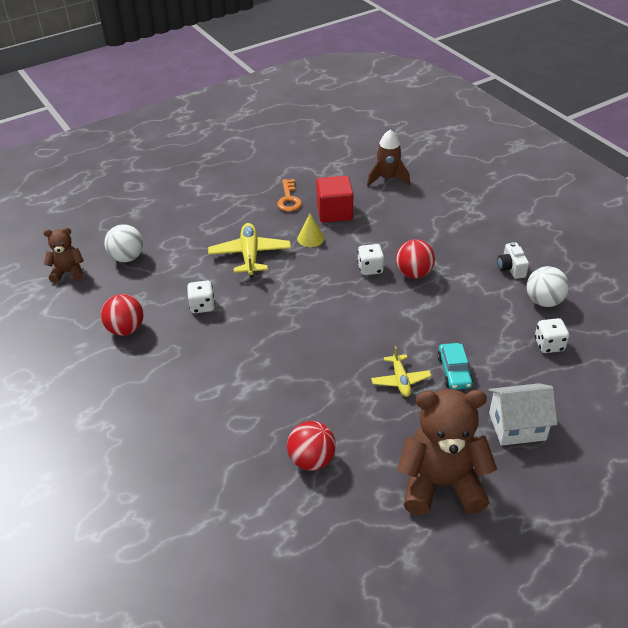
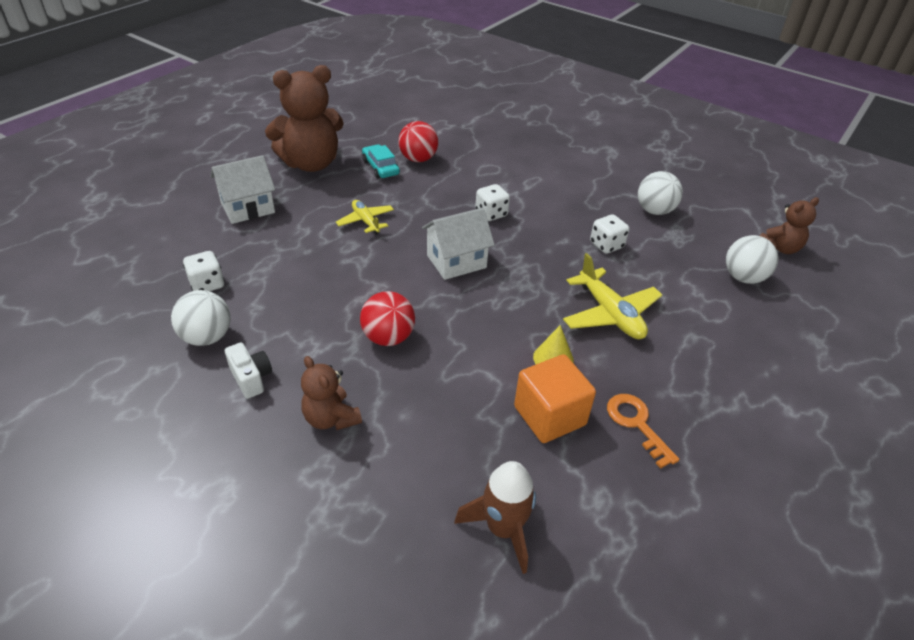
camera: 155 degrees right, 0 degrees up
red ball [101,294,144,336] -> white ball [638,171,683,215]
red cube [316,176,353,223] -> orange cube [514,354,596,443]
white dice [357,244,384,275] -> white dice moved to [475,184,510,221]
turquoise car [437,343,473,390] -> turquoise car moved to [362,144,400,178]
none -> brown teddy bear [301,356,362,430]
none -> white house [422,208,495,280]

